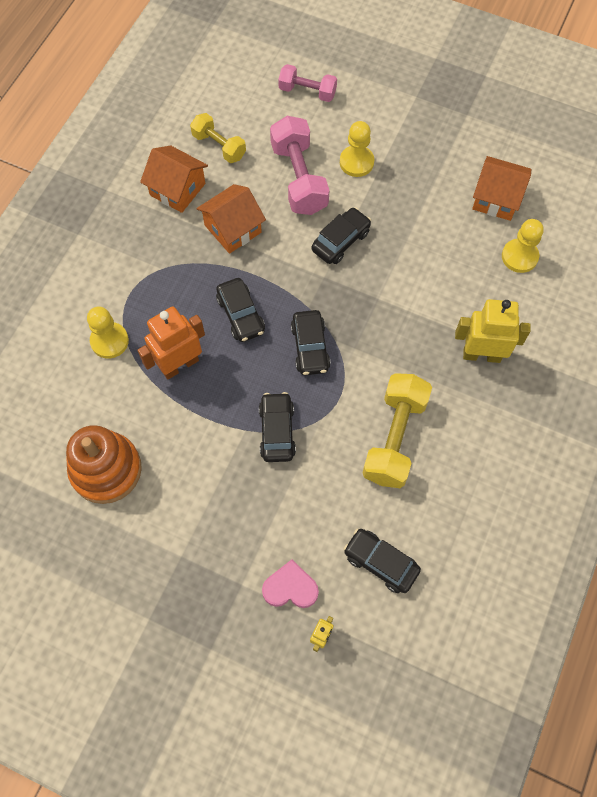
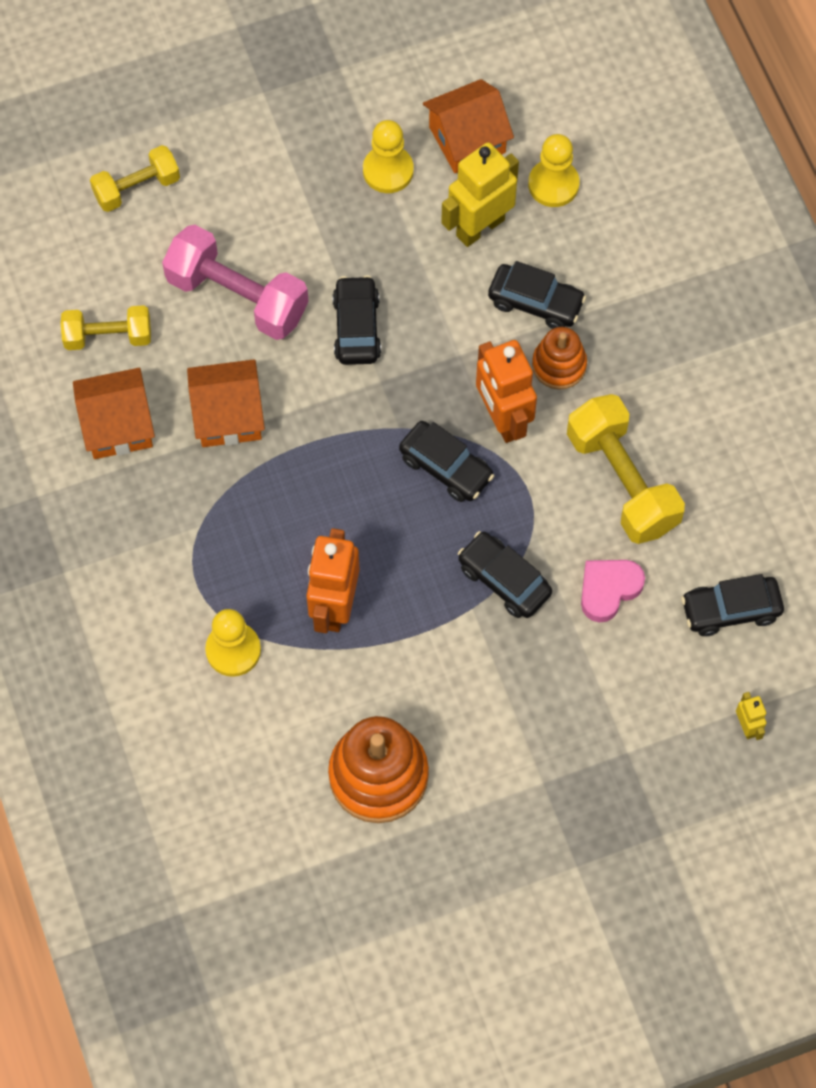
camera: 45 degrees left, 0 degrees up
orange house [197,184,266,254] -> orange house turned 75 degrees clockwise [187,359,265,447]
black car [216,278,265,342] -> black car moved to [488,261,586,329]
pink heart [262,559,319,608] -> pink heart moved to [581,560,645,622]
pink dumbbell [278,64,337,102] -> yellow dumbbell [90,145,180,212]
yellow pawn [340,121,374,177] -> yellow pawn moved to [363,120,414,193]
yellow robot [455,299,531,363] -> yellow robot moved to [441,142,519,247]
none -> orange robot [476,340,537,443]
none -> orange stacking toy [532,327,587,390]

